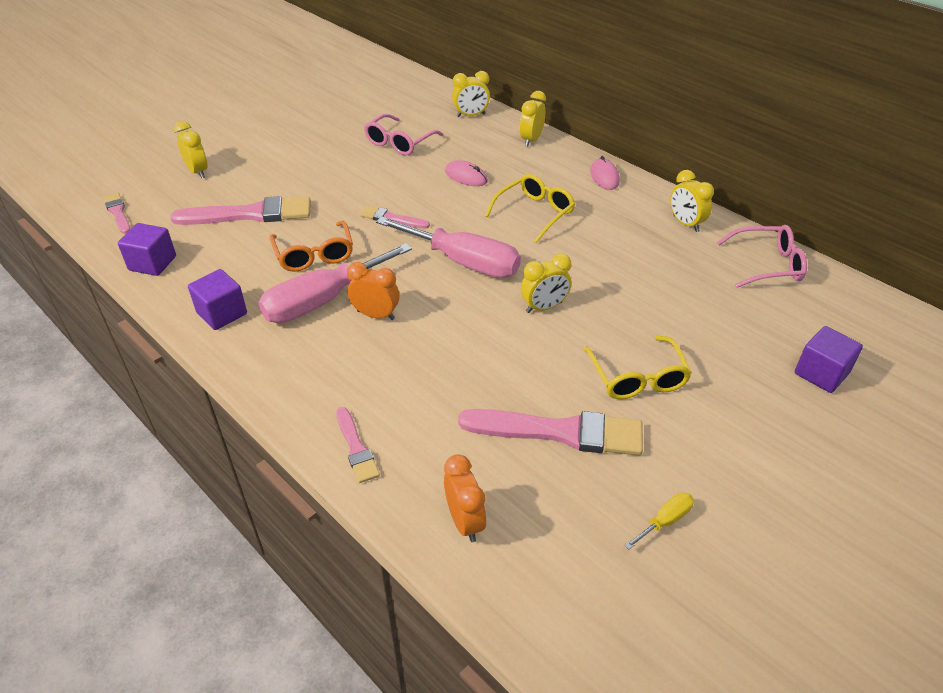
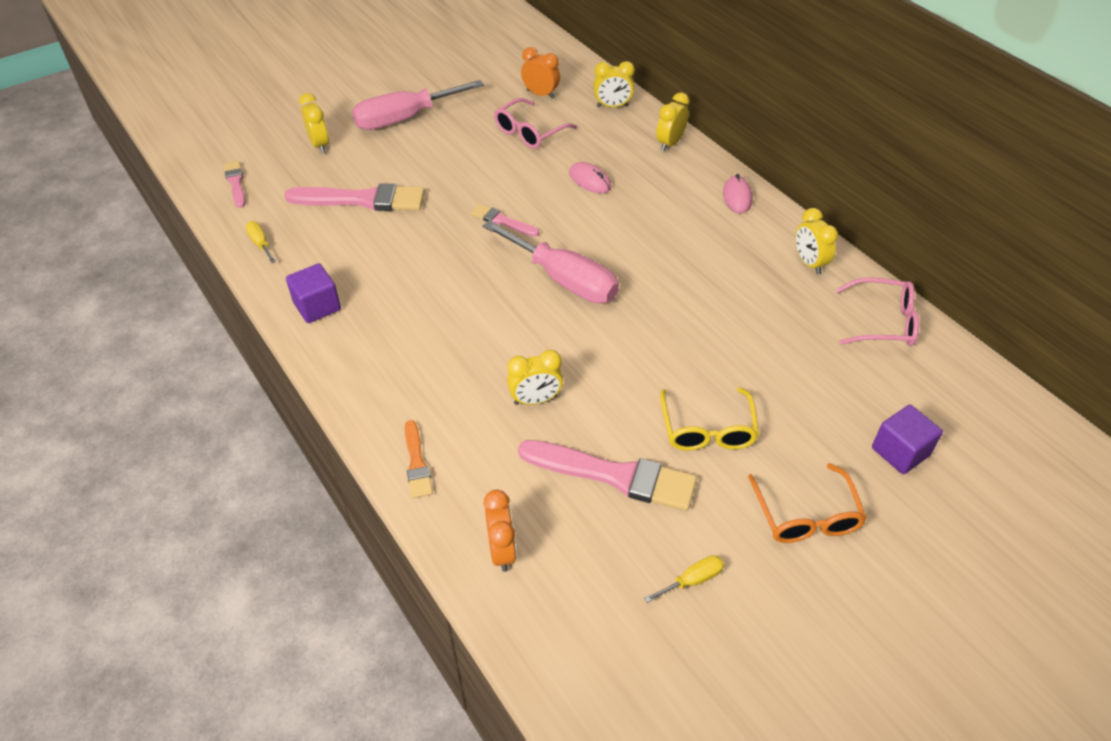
camera: 10 degrees right, 5 degrees up
purple cube [118,223,176,276] -> yellow screwdriver [245,221,276,263]
pink screwdriver [258,243,412,323] -> pink screwdriver moved to [352,80,484,130]
orange glasses [270,220,353,272] -> orange glasses moved to [748,463,867,543]
pink brush [336,407,380,483] -> orange brush [405,420,433,498]
orange clock [347,262,399,320] -> orange clock moved to [521,47,560,99]
yellow glasses [485,174,575,243] -> none
yellow clock [521,253,572,313] -> yellow clock moved to [507,350,563,405]

